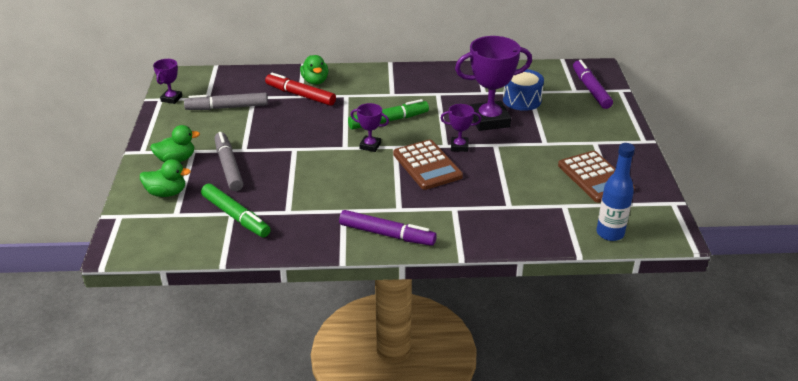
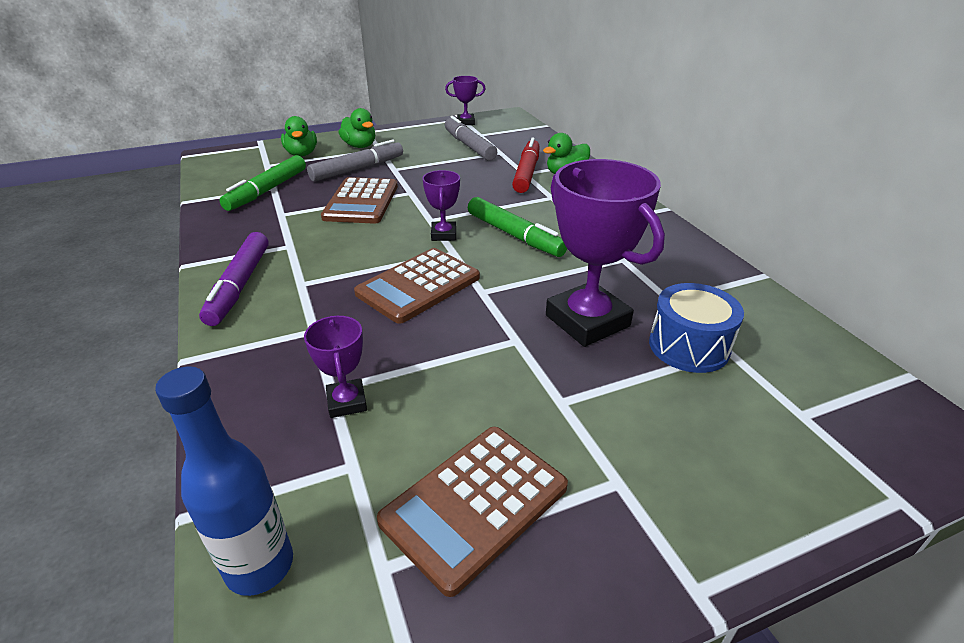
camera: 70 degrees right, 0 degrees up
purple trophy [441,104,482,152] -> purple trophy moved to [304,316,367,418]
purple marker [573,60,613,109] -> none
none -> brown calculator [321,177,398,224]

